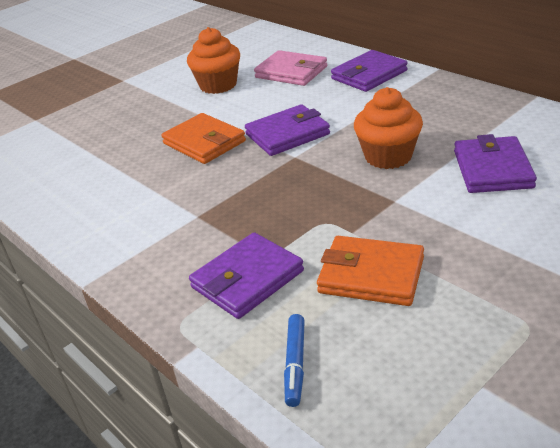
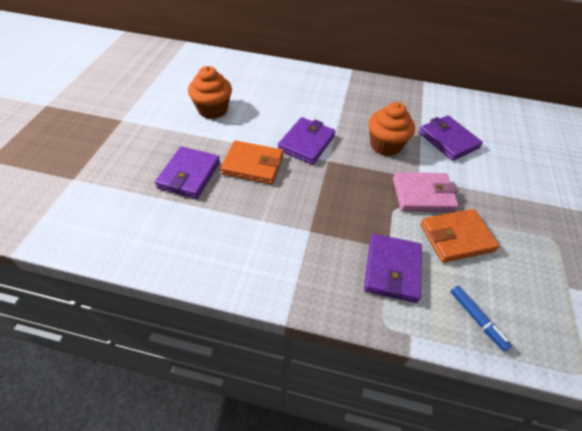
camera: 40 degrees left, 15 degrees up
pink wallet [254,50,327,86] -> pink wallet moved to [393,172,459,212]
purple wallet [331,50,408,92] -> purple wallet moved to [155,146,220,199]

